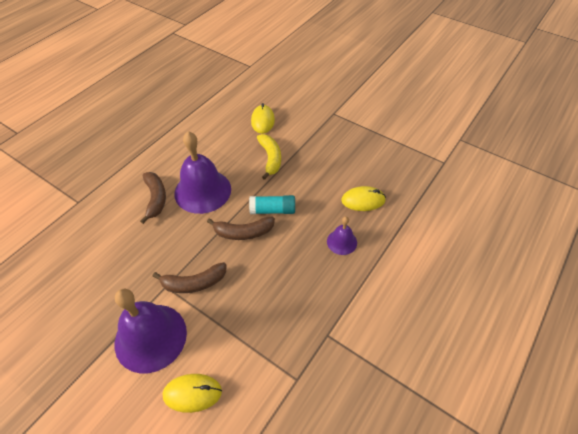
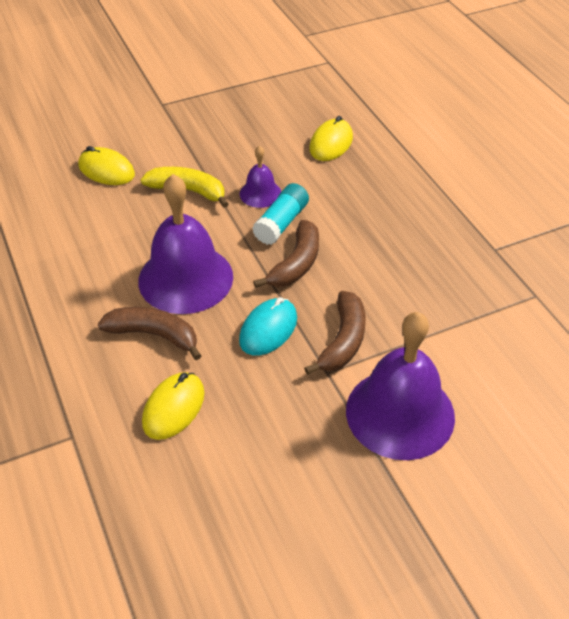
camera: 60 degrees left, 5 degrees down
yellow mouse [163,374,222,413] -> yellow mouse moved to [142,372,205,440]
purple bell [327,216,357,255] -> purple bell moved to [240,146,281,208]
none -> turquoise mouse [239,297,297,356]

